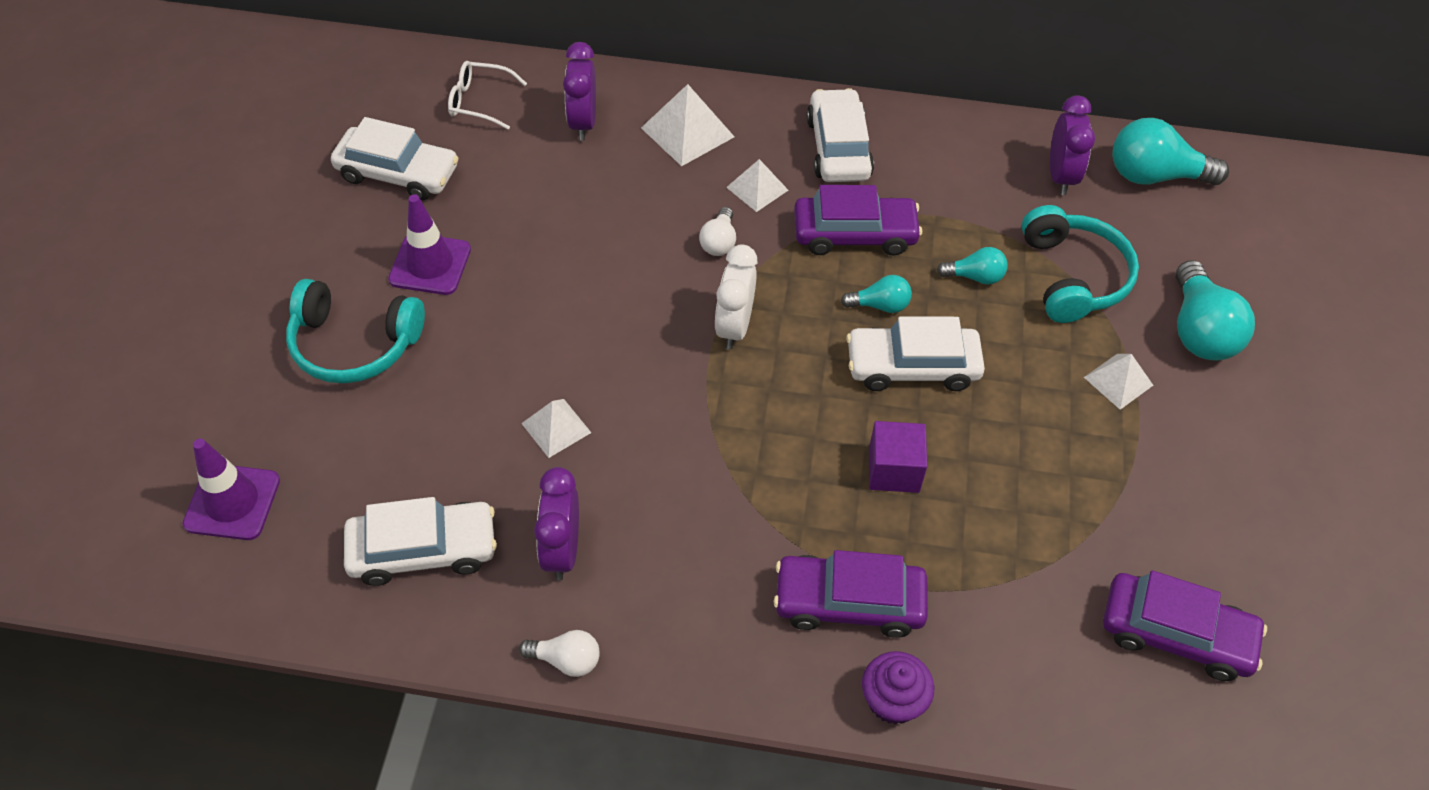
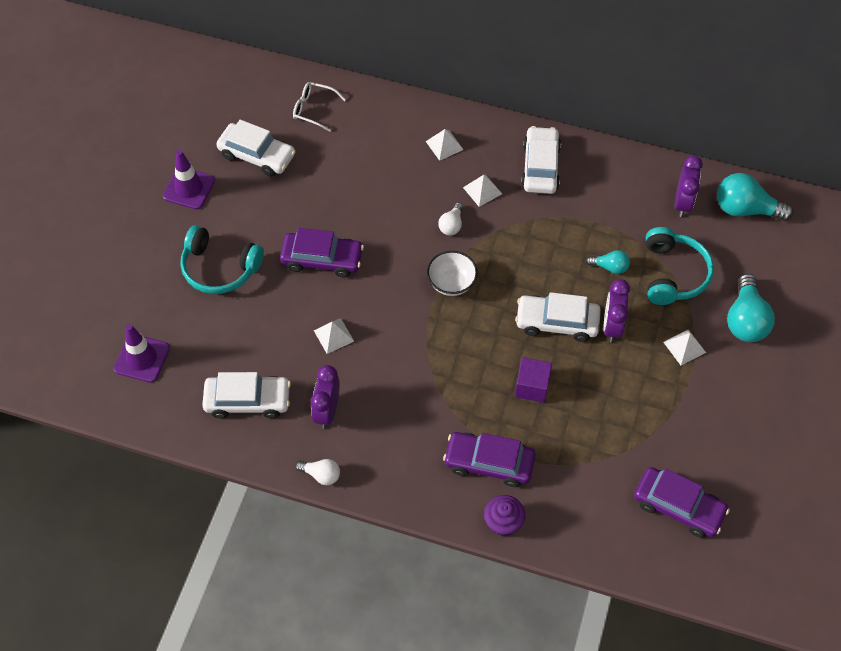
camera: 10 degrees right, 5 degrees up
purple traffic cone [388,194,471,295] -> purple traffic cone moved to [163,150,215,209]
purple clock [563,42,596,141] -> purple clock moved to [603,279,630,342]
white pyramid [641,84,734,166] -> white pyramid [426,129,464,161], size x0.64
white clock [715,244,758,350] -> white bowl [427,251,478,296]
purple car [794,185,922,256] -> purple car moved to [280,228,364,278]
turquoise light bulb [841,275,912,313] -> none

